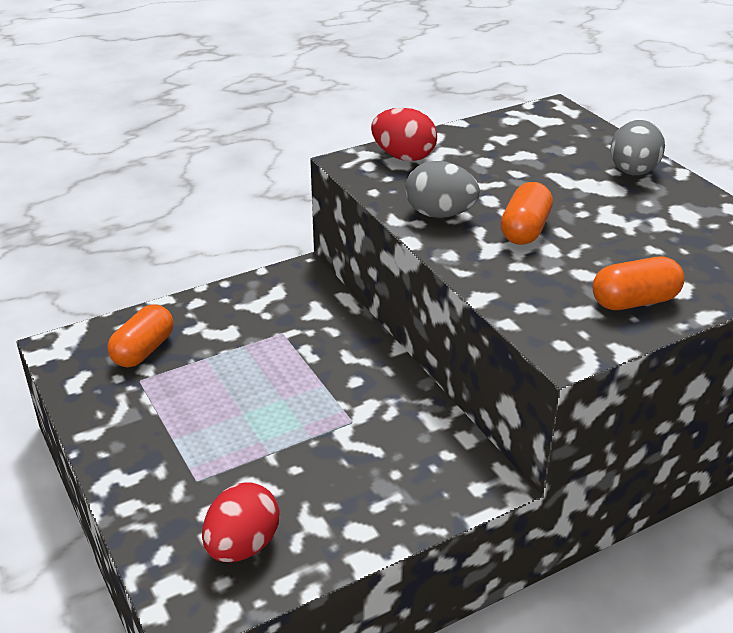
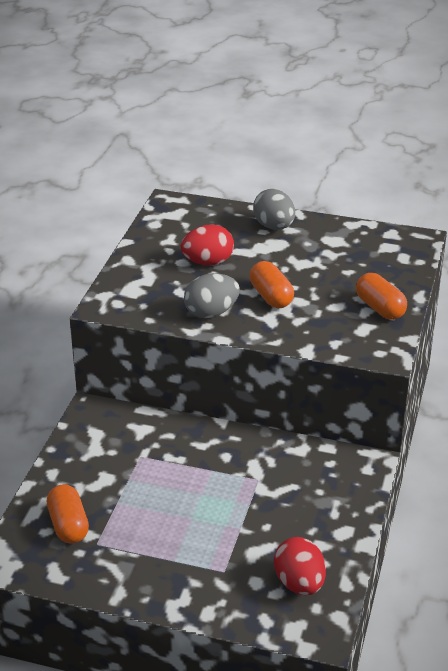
camera: 45 degrees left, 0 degrees up
red egg [371,108,437,161] -> red egg moved to [181,224,234,266]
orange capsule [593,257,684,310] -> orange capsule turned 60 degrees counterclockwise [356,273,407,320]

